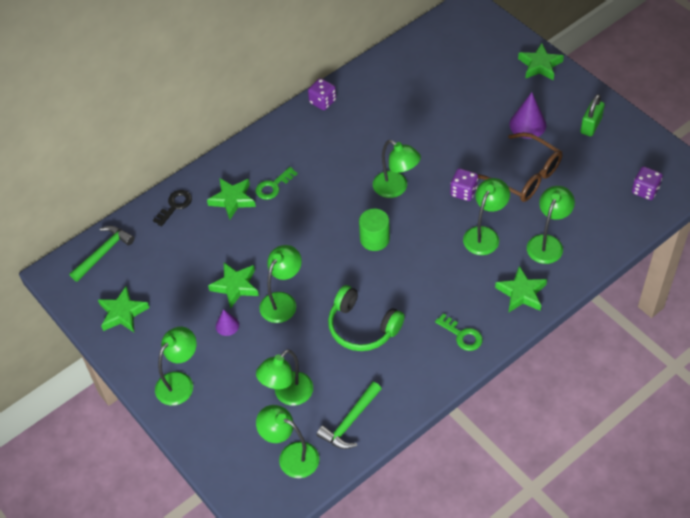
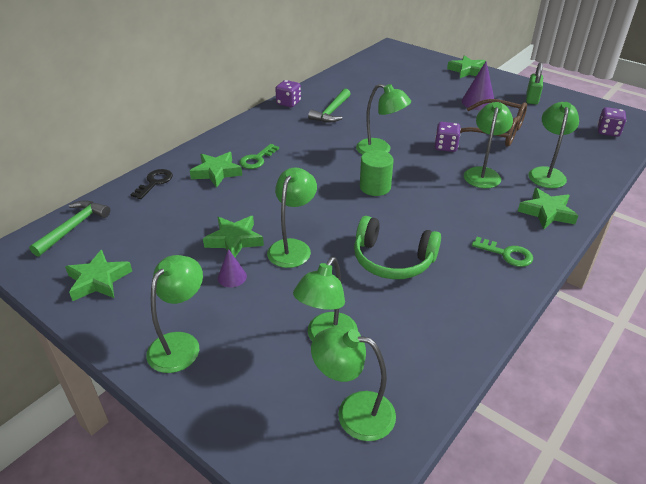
camera: 15 degrees left, 15 degrees down
green hammer [316,382,382,449] -> green hammer moved to [308,89,350,122]

